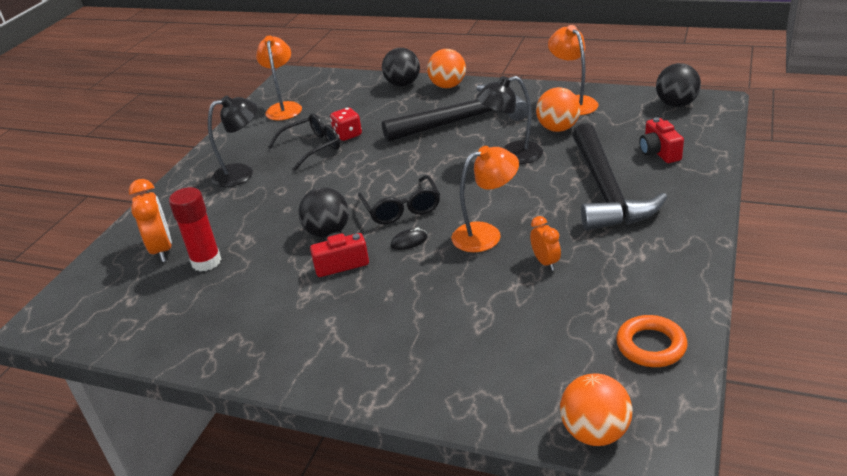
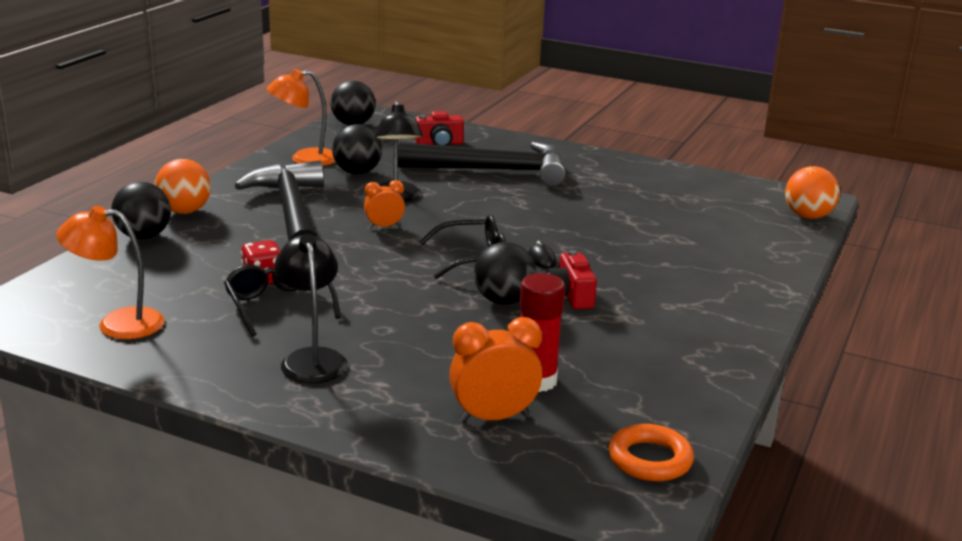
camera: 90 degrees left, 10 degrees down
orange lamp [452,146,519,252] -> none
orange clock [530,216,561,271] -> orange clock moved to [364,180,405,228]
orange ball [536,87,580,132] -> black ball [332,124,382,174]
orange ring [616,315,687,367] -> orange ring moved to [609,424,694,481]

